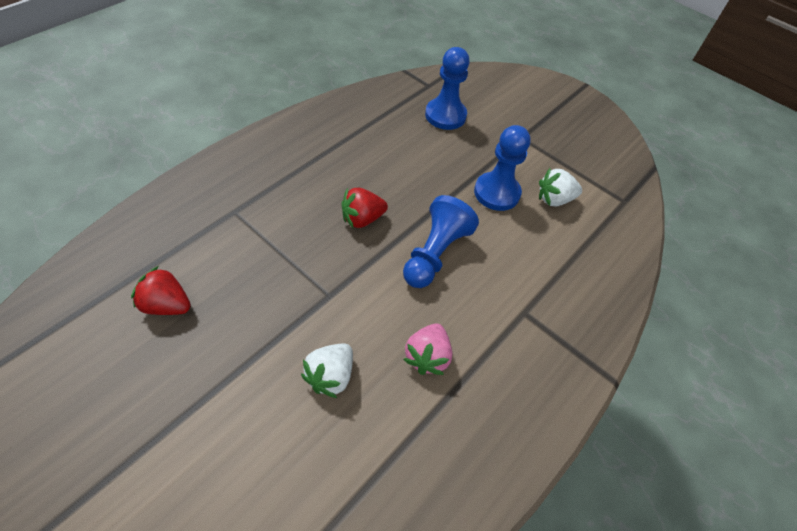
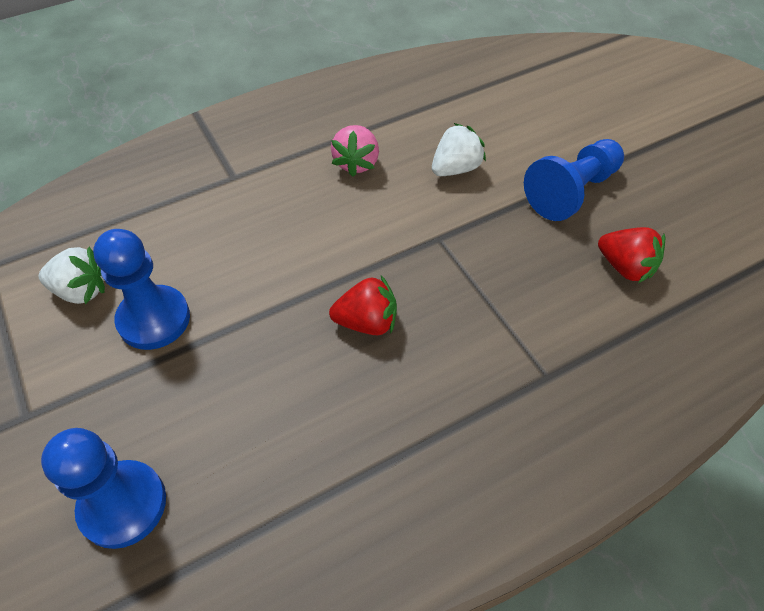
camera: 155 degrees left, 0 degrees up
blue pawn [403,195,479,288] -> blue pawn moved to [524,139,624,221]
pink strawberry [403,323,452,375] -> pink strawberry turned 150 degrees clockwise [331,125,379,177]

